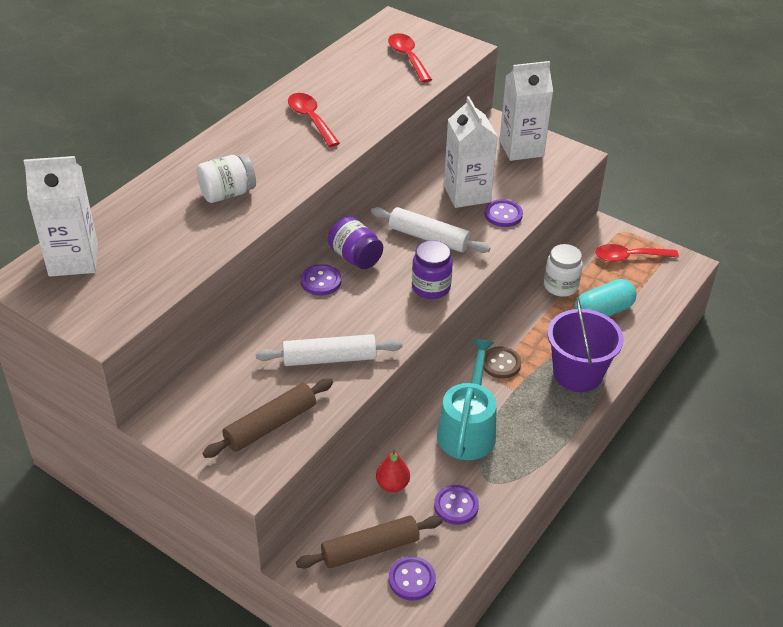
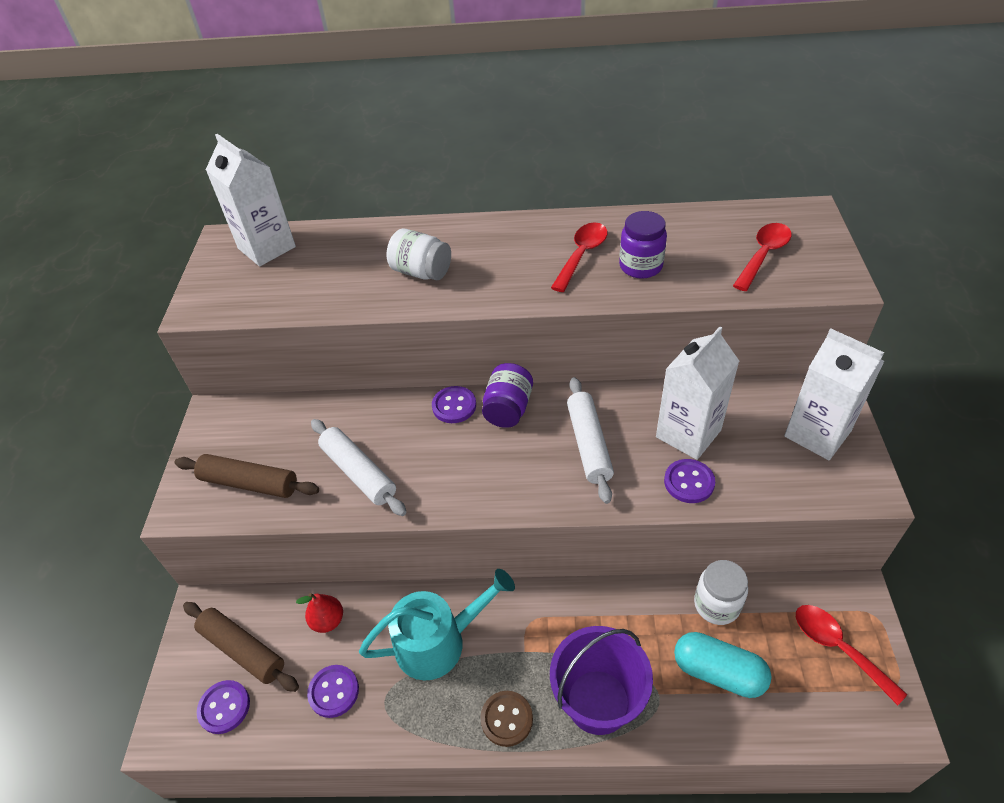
camera: 60 degrees right, 5 degrees up
purple jar [412,240,453,299] -> purple jar moved to [619,211,667,278]
brown button [483,346,521,379] -> brown button moved to [480,691,533,747]

